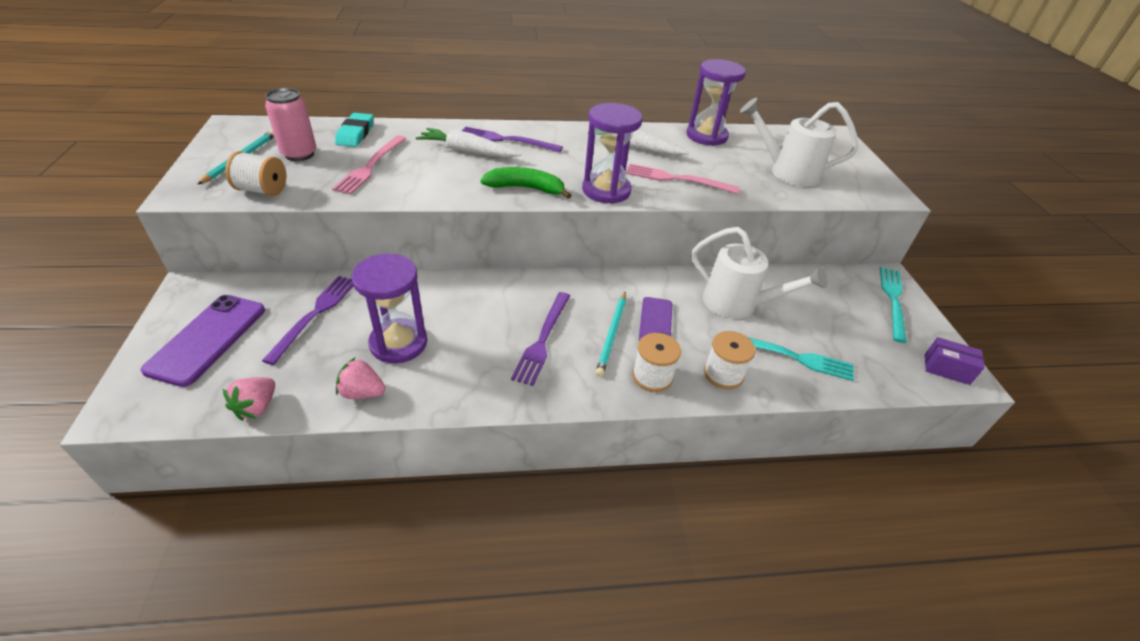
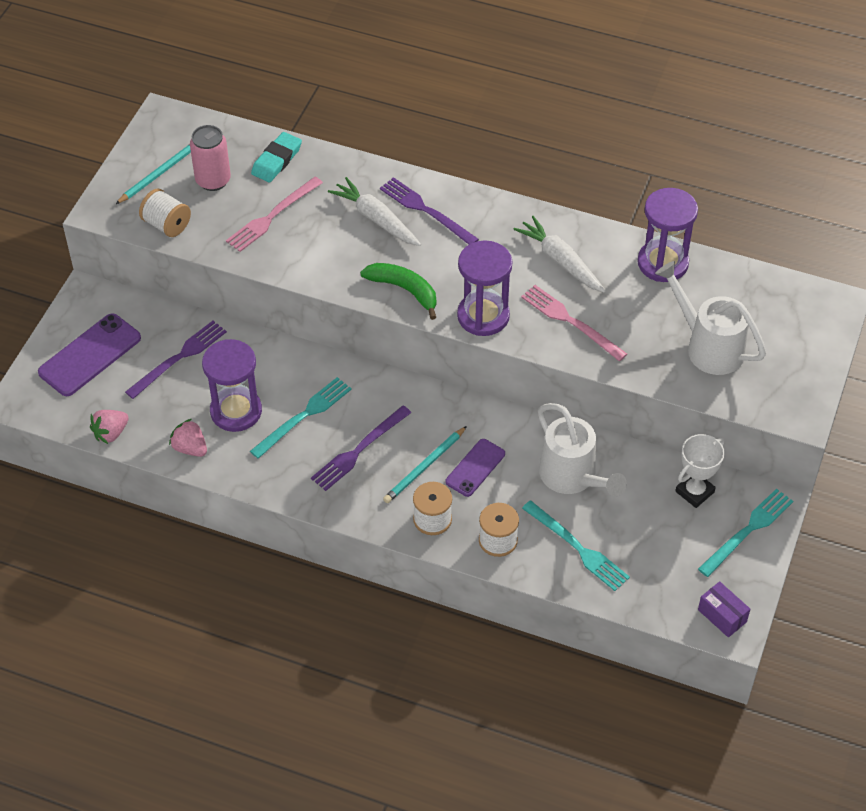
camera: 30 degrees right, 10 degrees up
none -> turquoise fork [250,377,352,459]
none -> white trophy [675,434,725,508]

